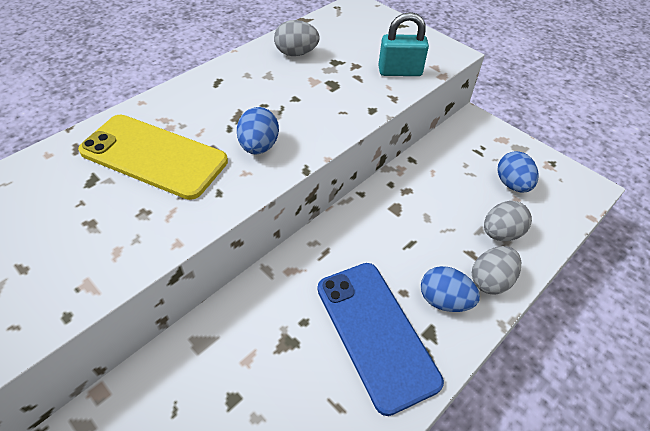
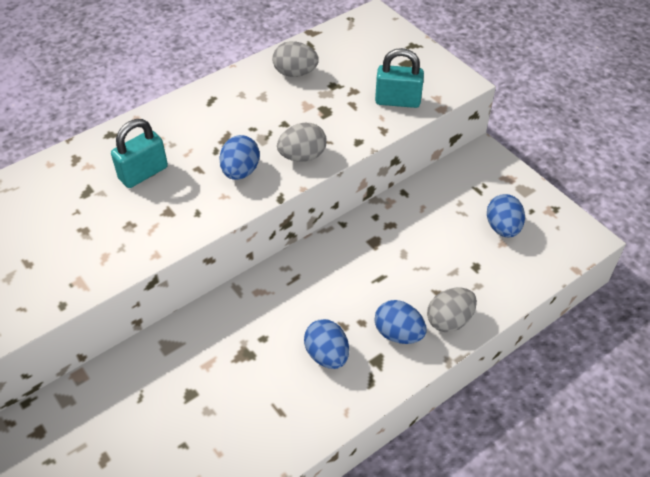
camera: 10 degrees right, 0 degrees up
yellow phone [78,115,228,200] -> turquoise padlock [111,119,168,188]
blue phone [318,263,444,416] -> blue egg [304,319,349,369]
grey egg [484,201,532,241] -> grey egg moved to [277,123,327,162]

